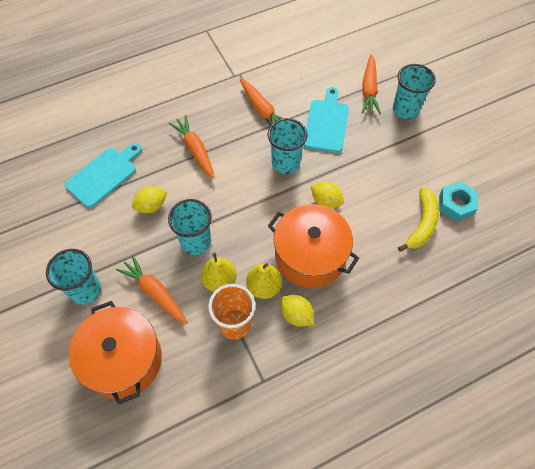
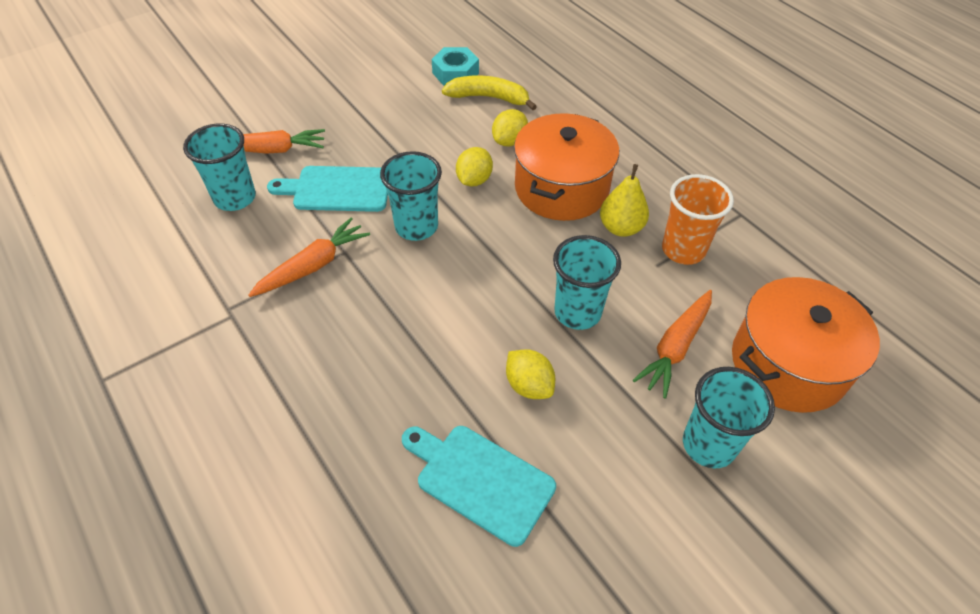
camera: 100 degrees left, 10 degrees down
orange carrot [169,115,215,179] -> none
yellow pear [201,252,237,292] -> none
yellow lemon [281,295,314,327] -> yellow lemon moved to [492,109,528,146]
turquoise cup [393,64,436,119] -> turquoise cup moved to [183,123,256,211]

